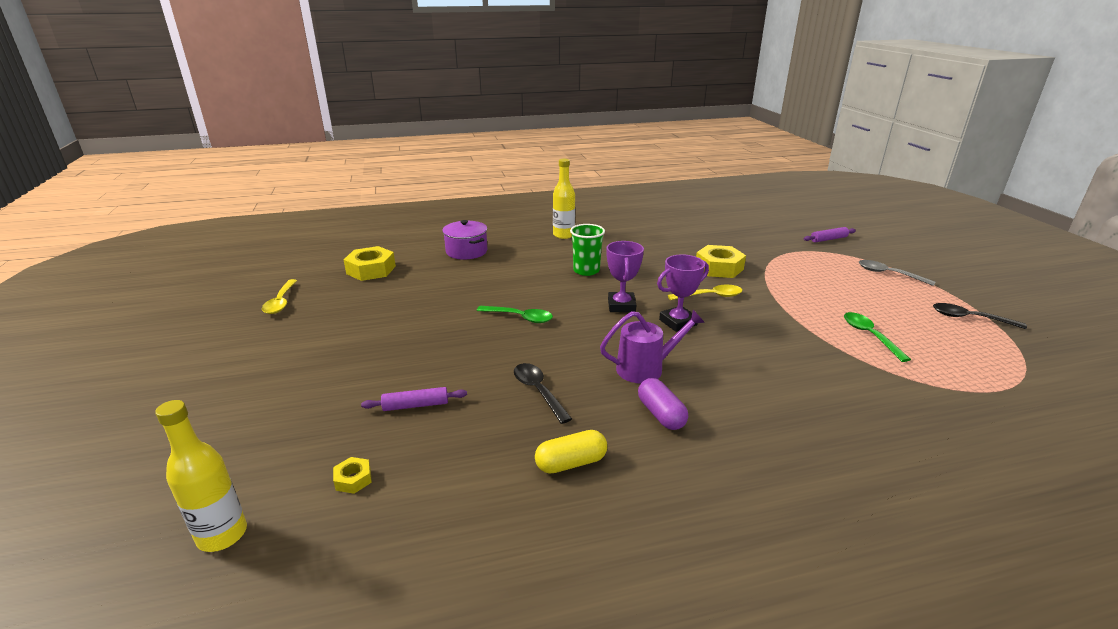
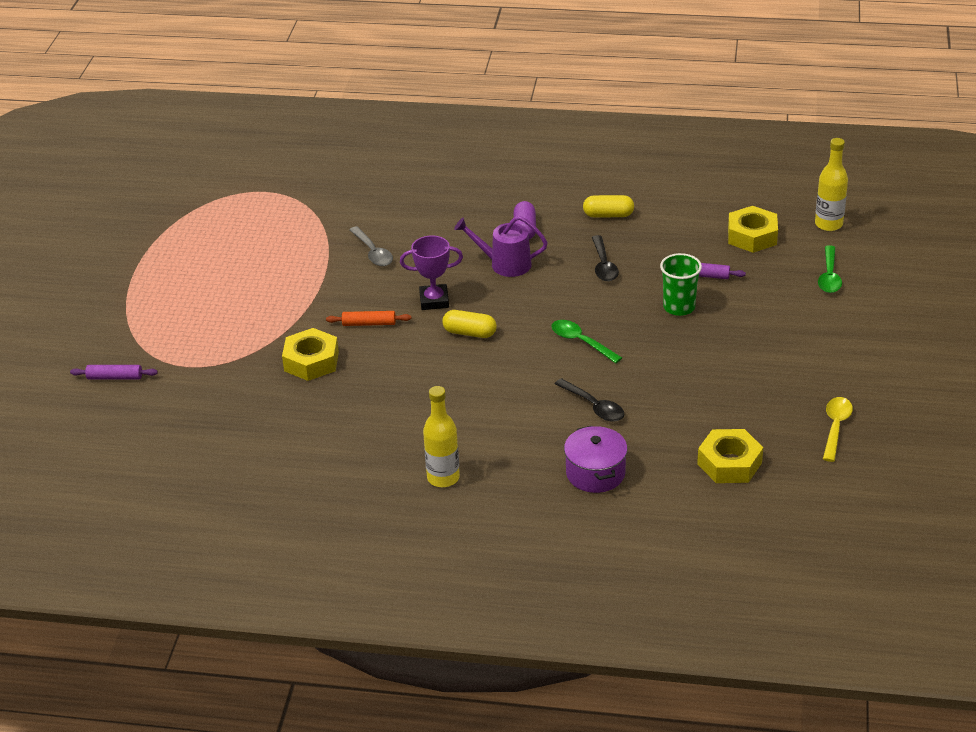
camera: 155 degrees left, 10 degrees up
yellow nut [333,457,372,494] -> yellow nut [728,206,778,253], size x2.09
green cup [570,224,605,276] -> green cup moved to [660,253,702,316]
purple trophy [607,241,644,312] -> yellow capsule [442,310,497,338]
yellow spoon [668,285,743,300] -> orange rolling pin [326,311,411,326]
green spoon [844,312,911,362] -> green spoon moved to [818,245,842,293]
grey spoon [859,260,935,286] -> grey spoon moved to [349,226,393,266]
black spoon [933,303,1027,329] -> black spoon moved to [555,378,624,422]

